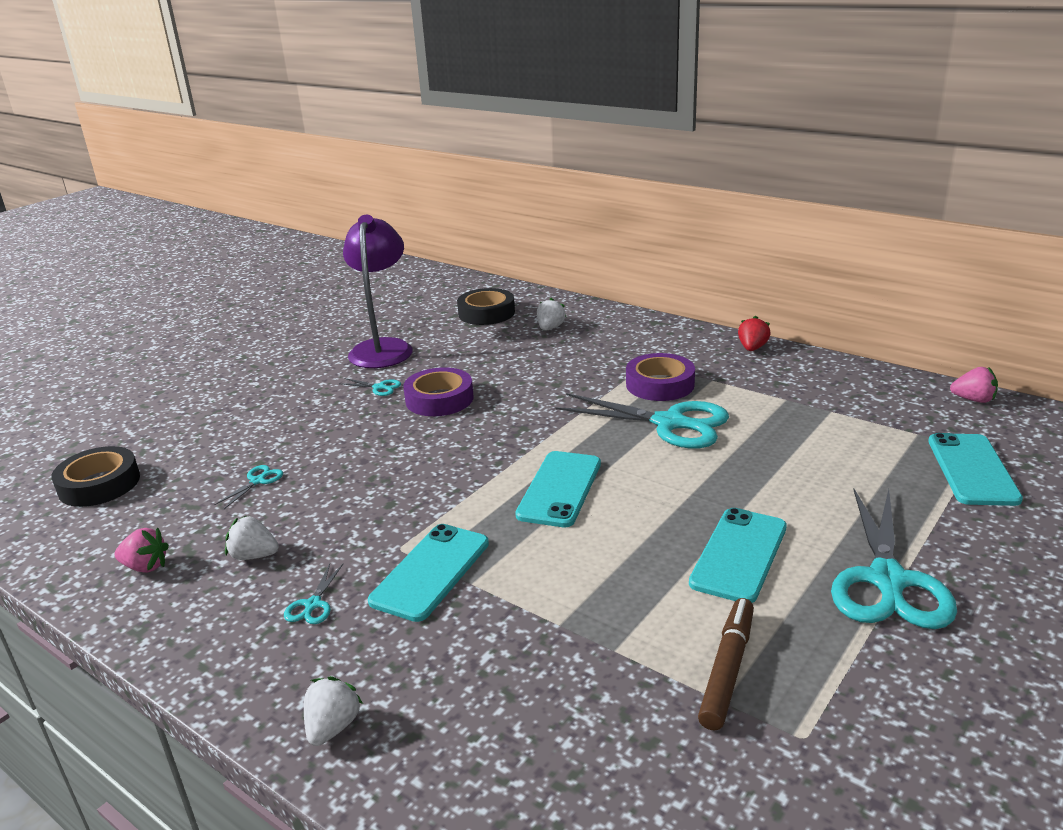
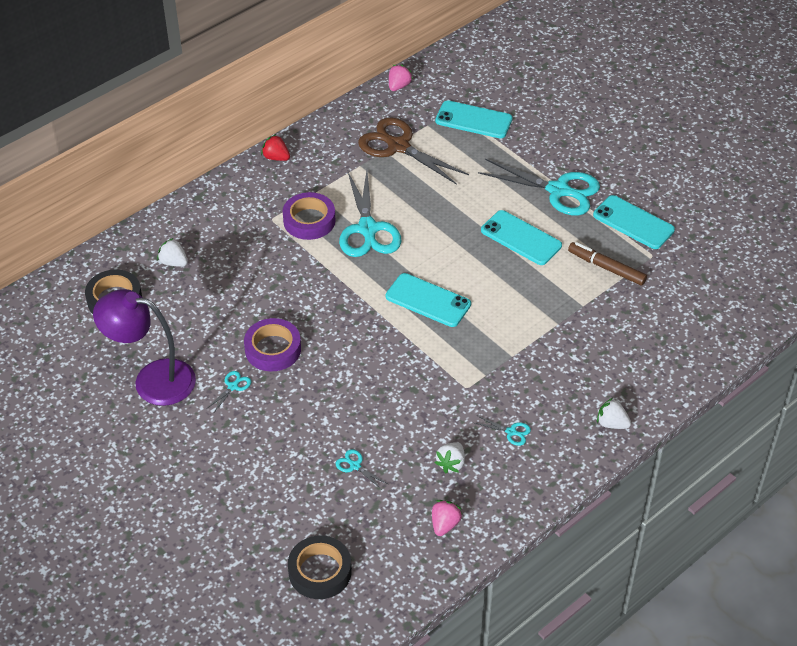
camera: 80 degrees left, 20 degrees up
turquoise phone [368,524,489,622] -> turquoise phone moved to [593,195,675,249]
turquoise scissors [555,393,729,449] -> turquoise scissors turned 135 degrees clockwise [339,170,402,257]
none -> brown scissors [358,117,469,185]

